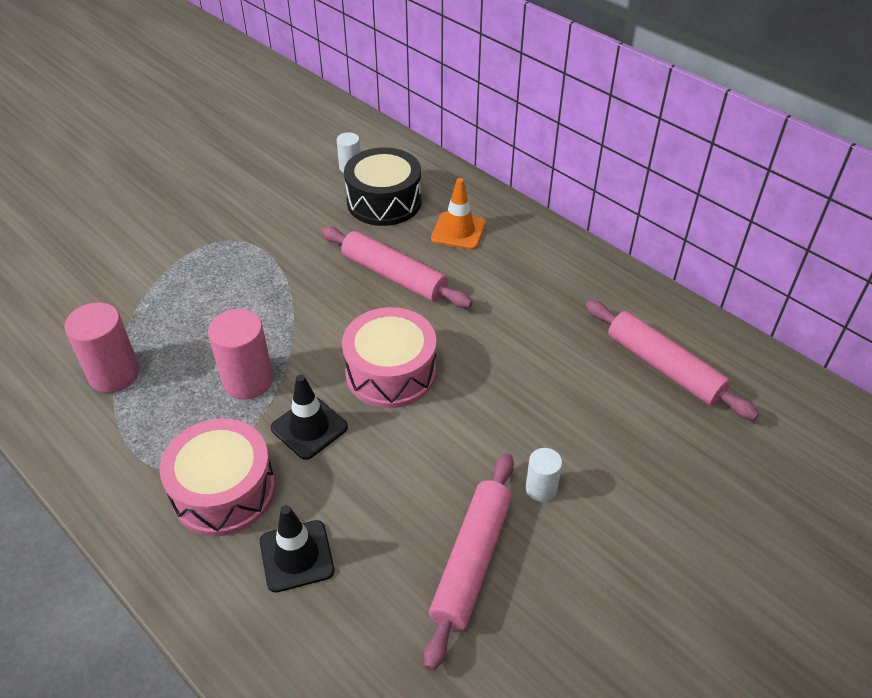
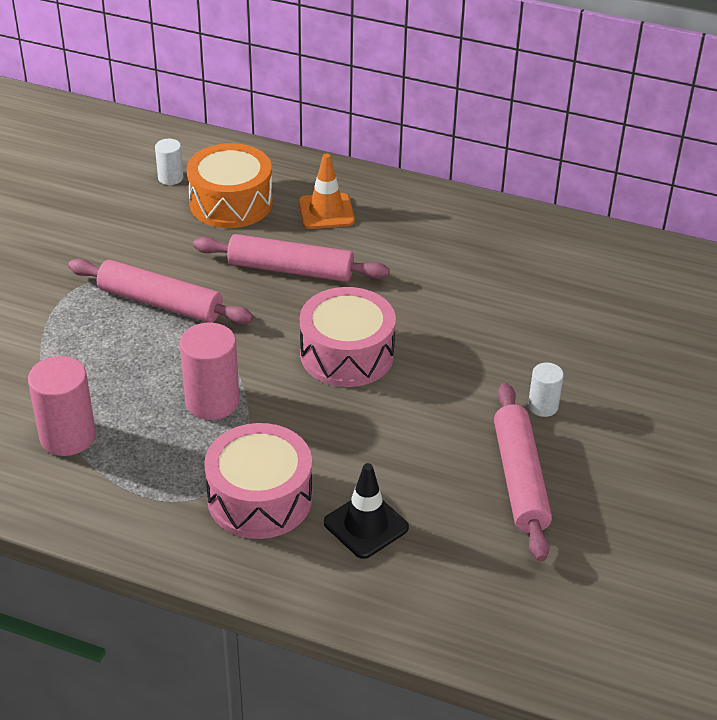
camera: 25 degrees left, 5 degrees down
black traffic cone [271,374,348,460] -> none
black drum [344,148,422,226] -> orange drum [187,143,273,228]
pink rolling pin [586,300,759,420] -> pink rolling pin moved to [68,259,254,324]

